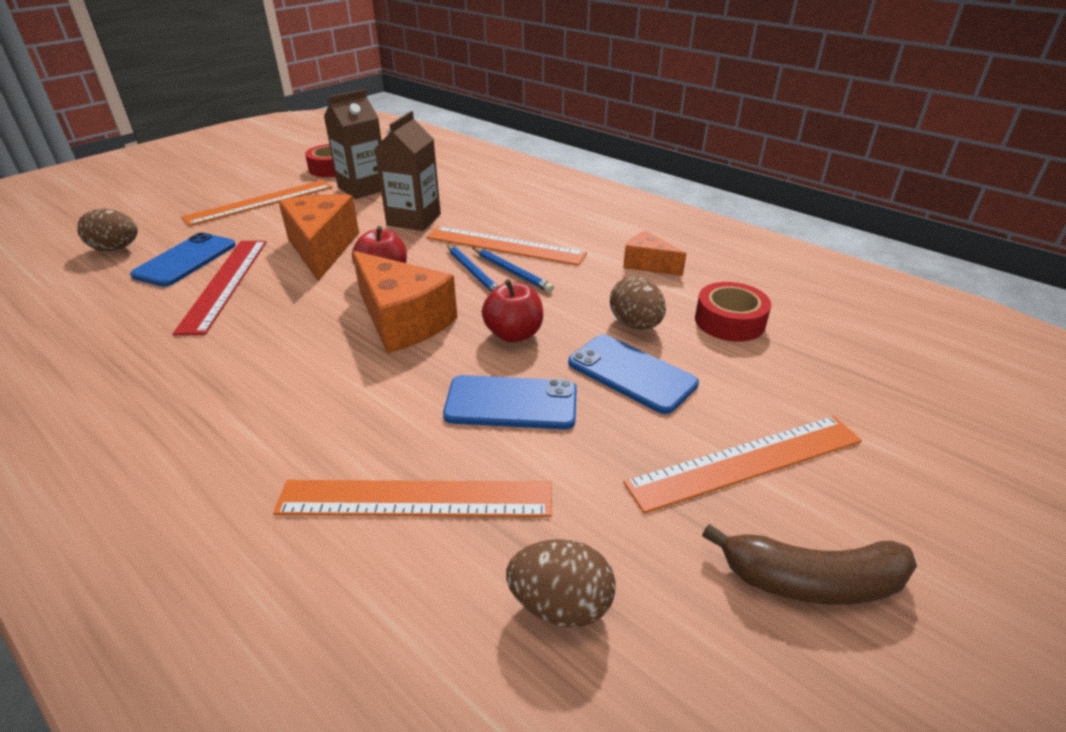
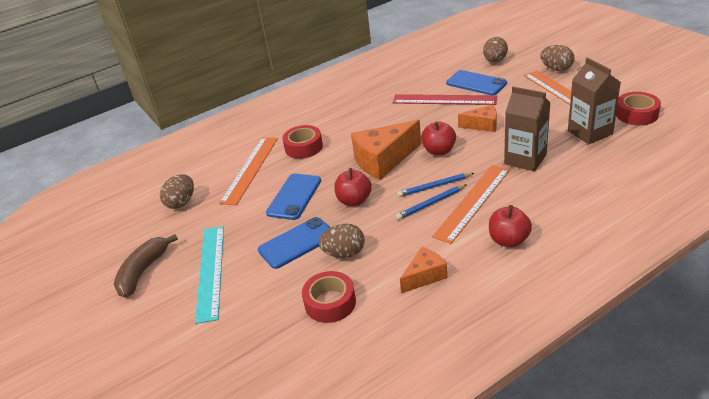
camera: 110 degrees right, 0 degrees up
orange cheese [278,194,359,281] -> orange cheese [458,105,497,132], size x0.56
orange ruler [623,416,862,514] -> turquoise ruler [195,226,224,324]
none -> red tape [282,125,323,159]
none -> red apple [489,205,532,247]
none -> brown egg [540,45,575,71]

